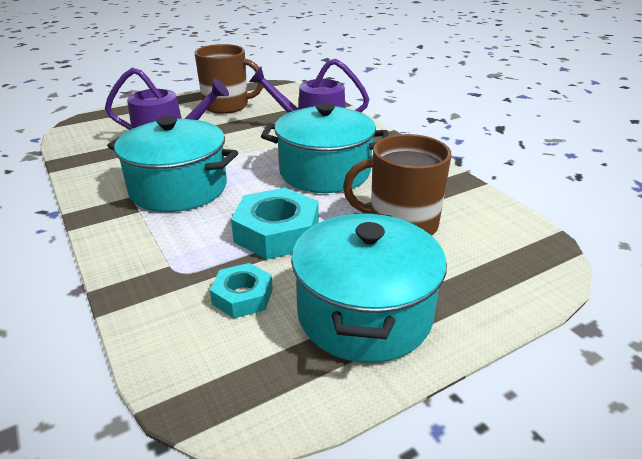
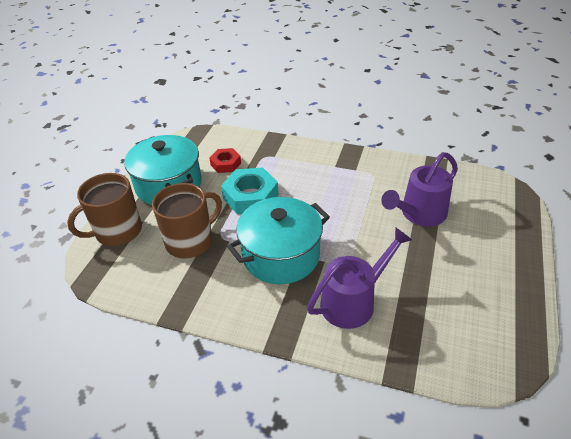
camera: 140 degrees right, 10 degrees up
turquoise pot [107,116,238,212] -> none
brown mug [194,44,263,114] -> brown mug moved to [67,173,142,246]
turquoise nut [210,263,273,318] -> red nut [209,148,241,173]

